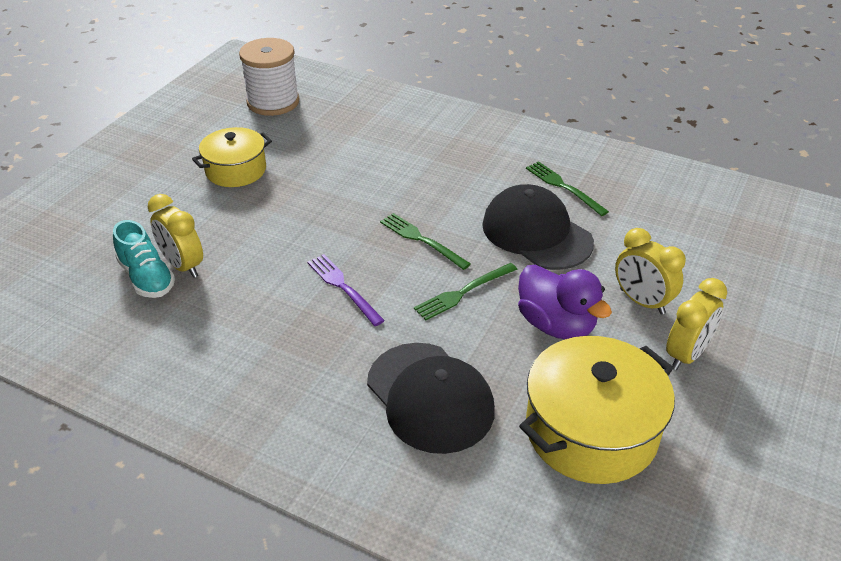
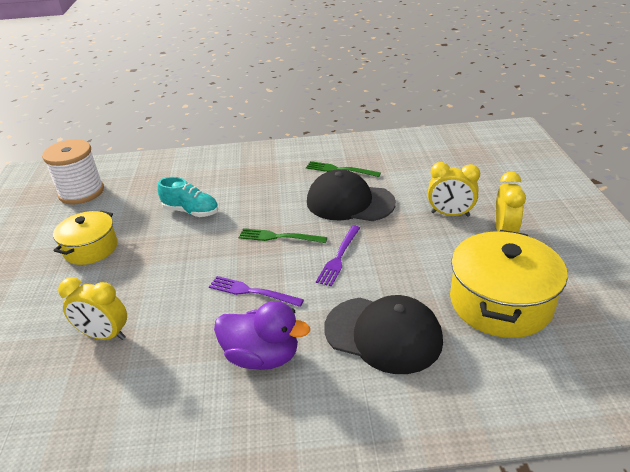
camera: 30 degrees left, 5 degrees down
turquoise shoe [113,220,175,298] -> turquoise shoe moved to [158,177,218,217]
green fork [414,263,518,320] -> purple fork [316,225,360,287]
purple duck [518,265,612,339] -> purple duck moved to [214,301,310,370]

